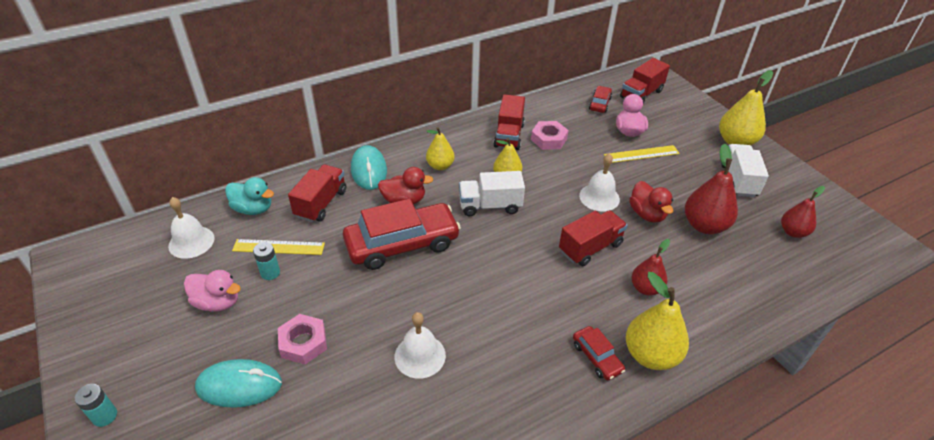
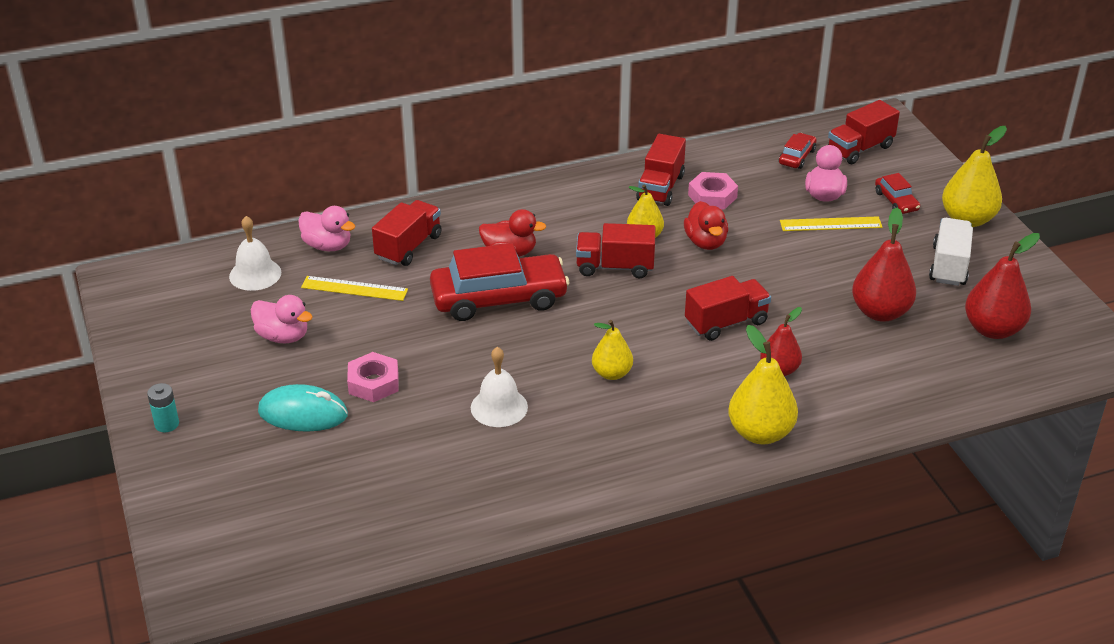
camera: 10 degrees right, 5 degrees down
turquoise duck [225,177,274,215] -> pink duck [298,206,356,251]
turquoise battery [253,242,280,280] -> none
turquoise mouse [351,145,387,190] -> none
yellow pear [426,127,455,170] -> yellow pear moved to [592,320,633,380]
white truck [459,171,525,216] -> red truck [576,223,655,278]
red car [573,326,625,380] -> red car moved to [875,173,920,214]
white bell [579,153,620,212] -> none
red duck [629,181,673,223] -> red duck moved to [684,201,728,250]
red pear [781,186,825,238] -> red pear [965,233,1040,339], size x1.58

